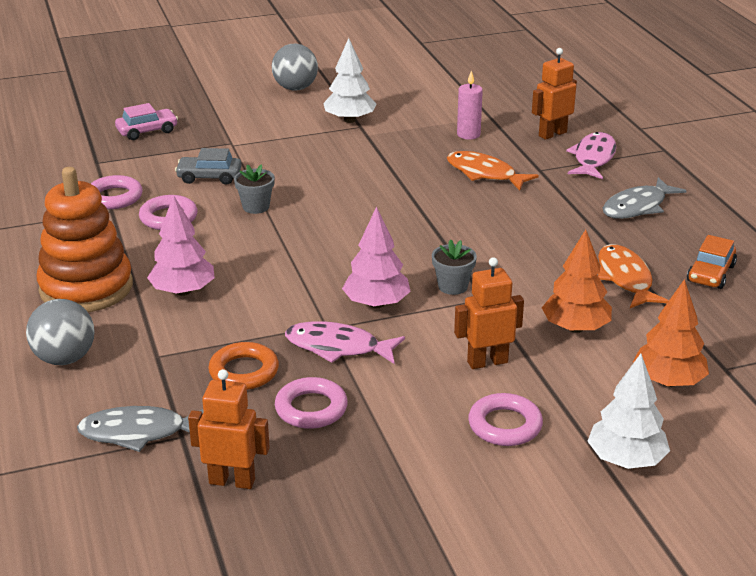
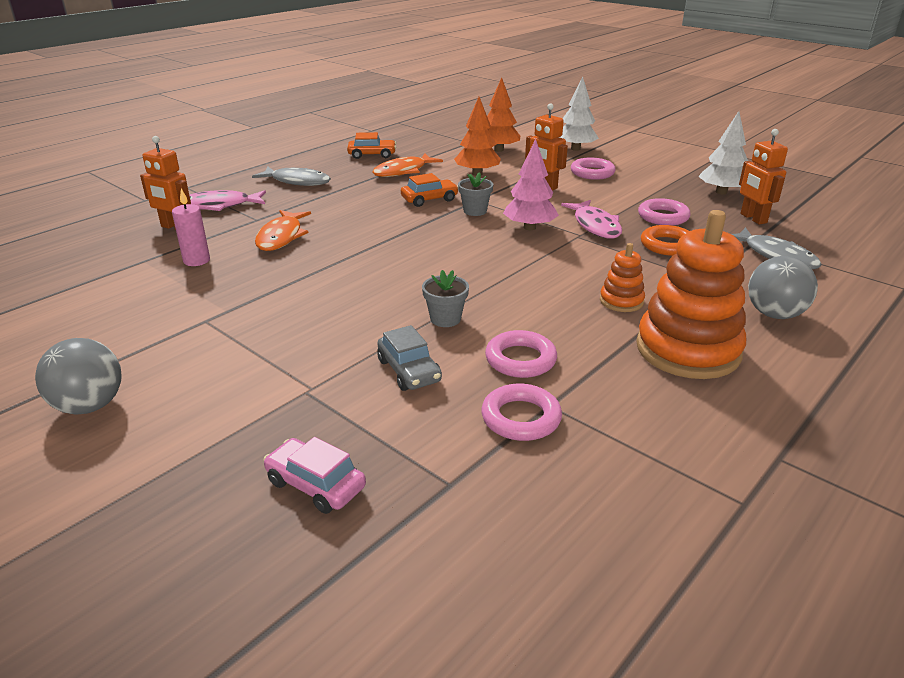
camera: 120 degrees left, 0 degrees up
pink tree [147,195,215,296] -> orange stacking toy [600,243,645,312]
white tree [323,38,376,123] -> white tree moved to [698,111,748,195]
none -> orange car [401,173,458,207]

